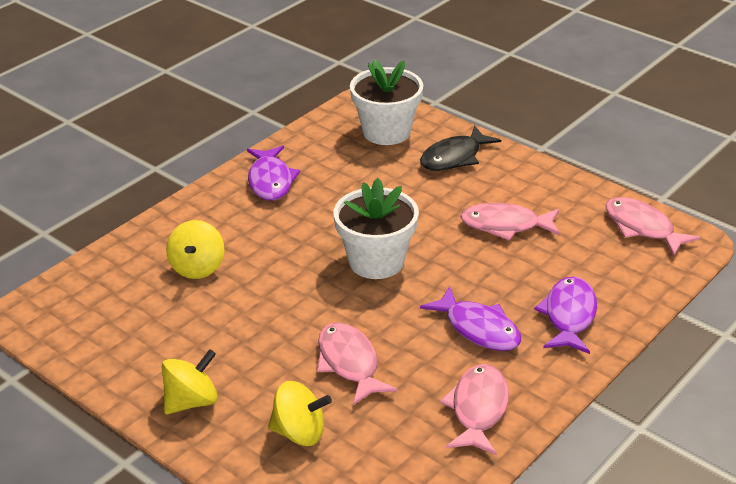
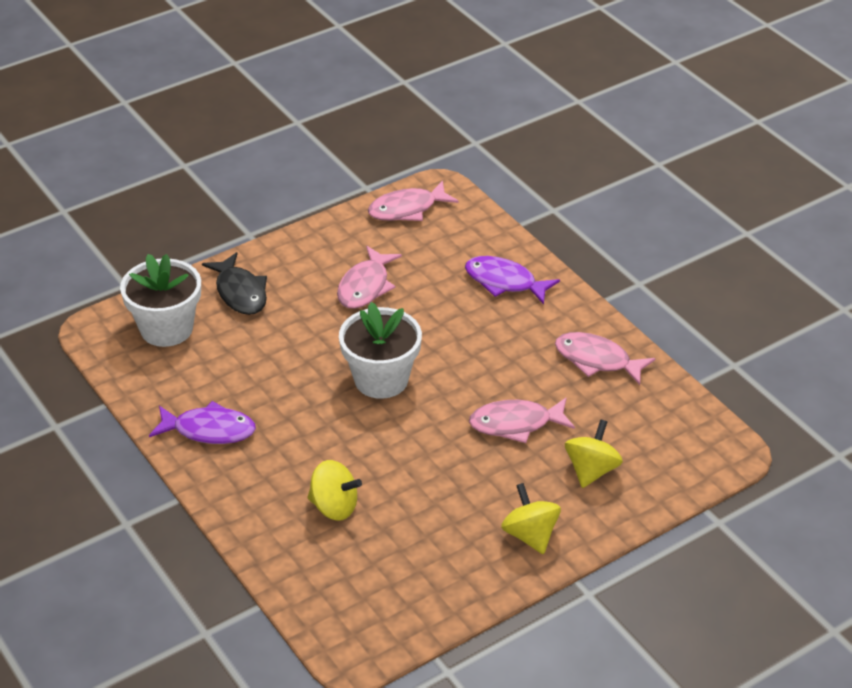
camera: 75 degrees left, 5 degrees up
purple fish [420,286,521,351] -> none

